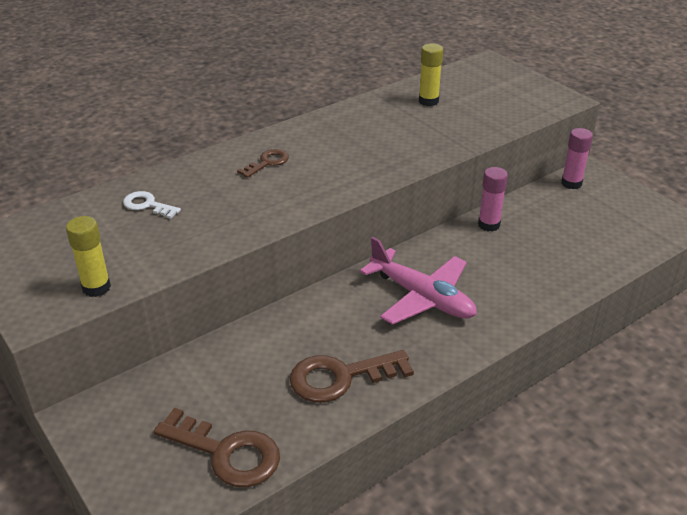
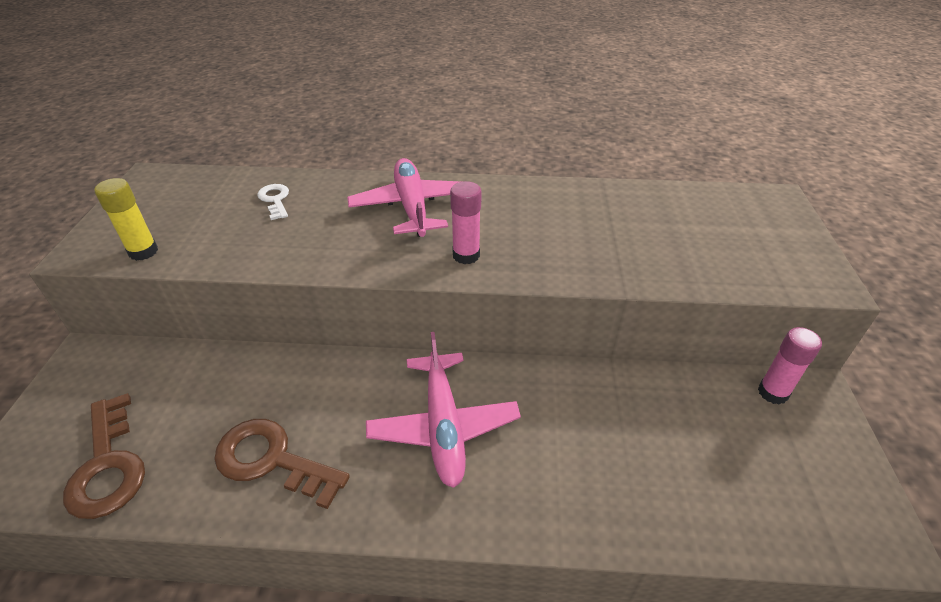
camera: 40 degrees right, 5 degrees up
brown key [237,149,289,178] -> pink plane [347,158,461,237]
yellow glue stick [419,43,443,106] -> none
pink glue stick [478,167,508,232] -> pink glue stick moved to [450,181,482,264]

